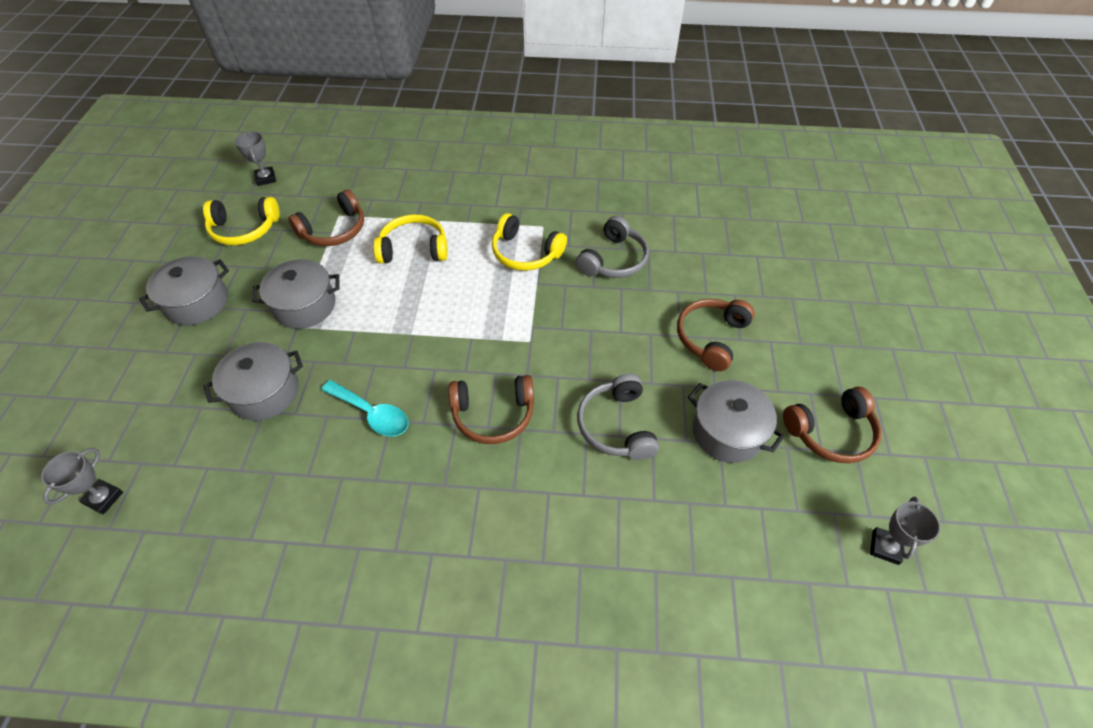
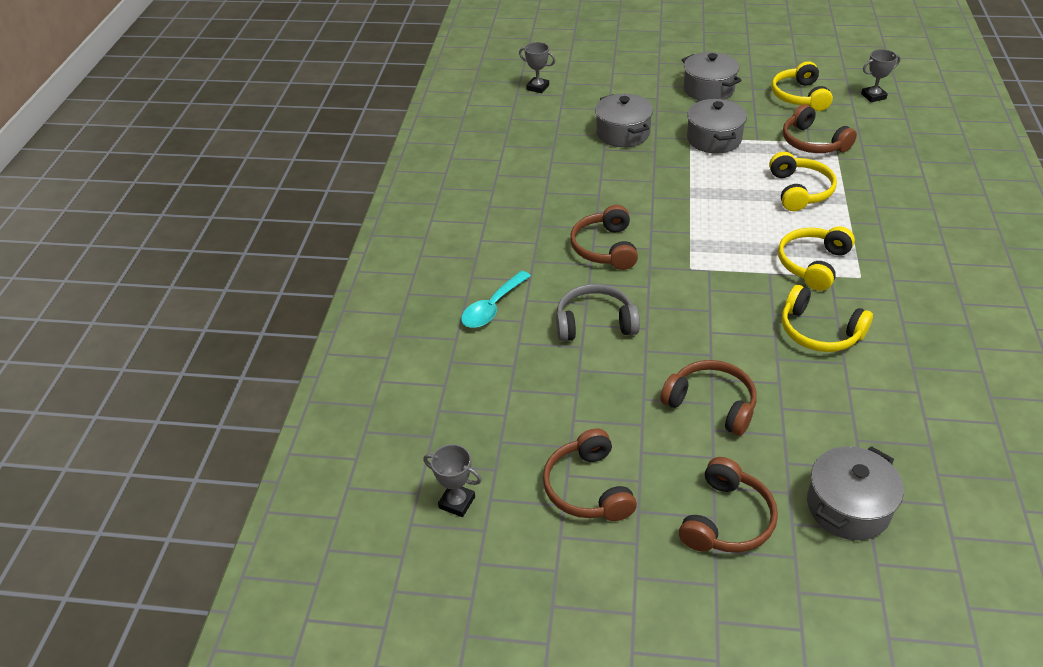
camera: 95 degrees right, 10 degrees down
turquoise spoon [321,380,409,436] -> turquoise spoon moved to [461,271,531,328]
grey headphones [576,216,649,278] -> yellow headphones [782,285,873,352]
grey pot [688,380,785,463] -> grey pot moved to [807,446,904,540]
none -> brown headphones [679,457,778,552]

